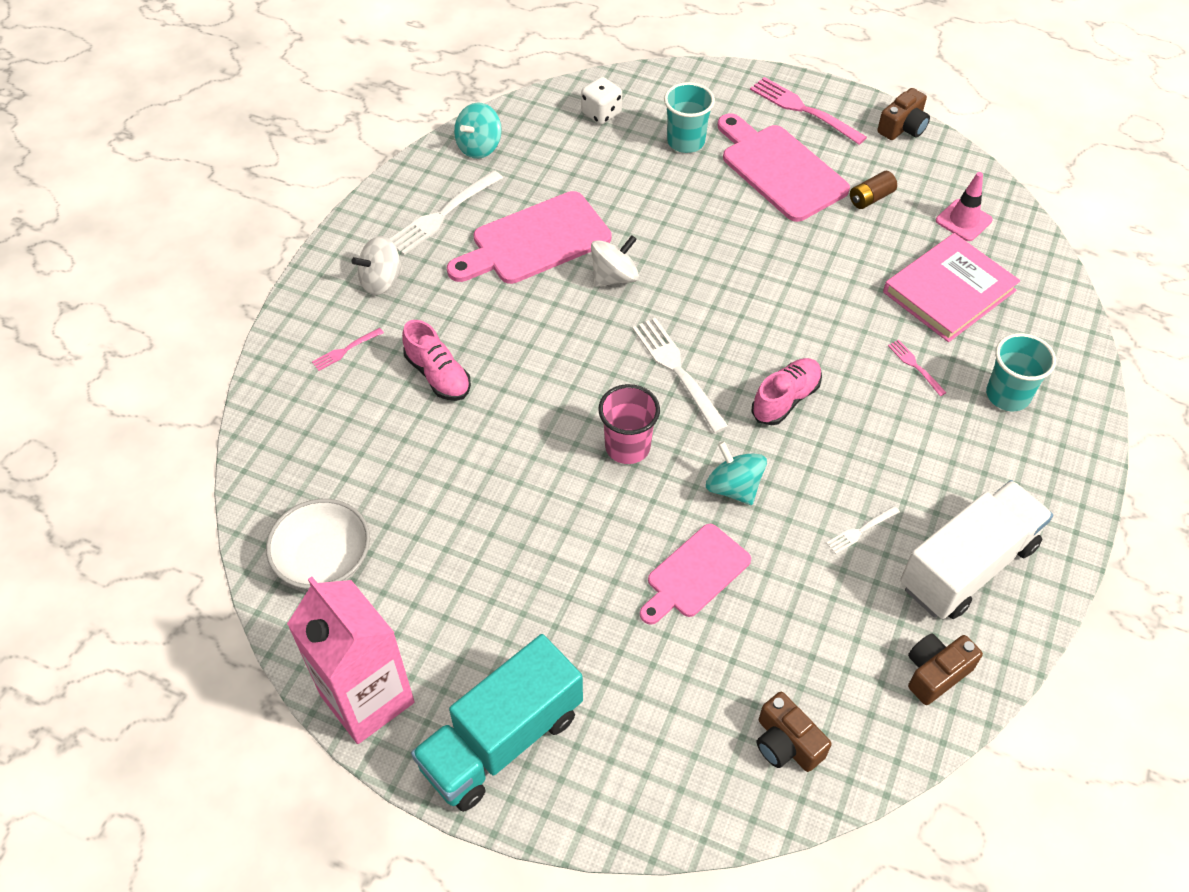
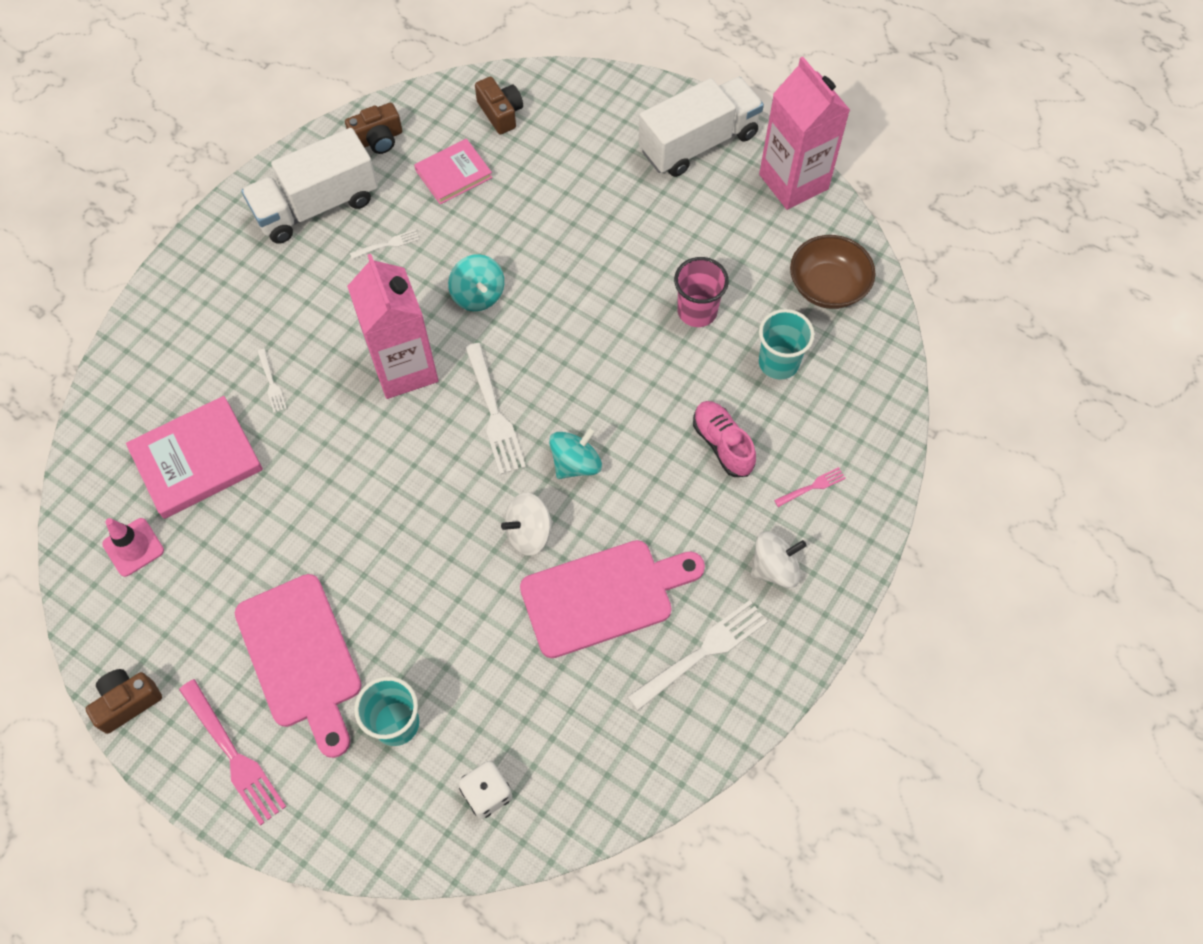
camera: 170 degrees left, 10 degrees up
white bowl [266,499,370,590] -> brown bowl [790,235,875,309]
turquoise truck [411,634,583,812] -> white truck [638,77,764,177]
turquoise spinning top [454,103,502,159] -> turquoise spinning top moved to [549,427,602,479]
pink cup [598,384,660,464] -> pink cup moved to [674,257,729,327]
pink cutting board [640,524,751,625] -> none
pink shoe [752,358,822,425] -> pink carton [347,254,439,399]
brown battery [850,171,897,209] -> none
pink fork [888,340,947,396] -> white fork [257,349,287,413]
turquoise cup [986,333,1056,411] -> turquoise cup moved to [759,309,815,380]
none -> pink book [414,139,493,204]

